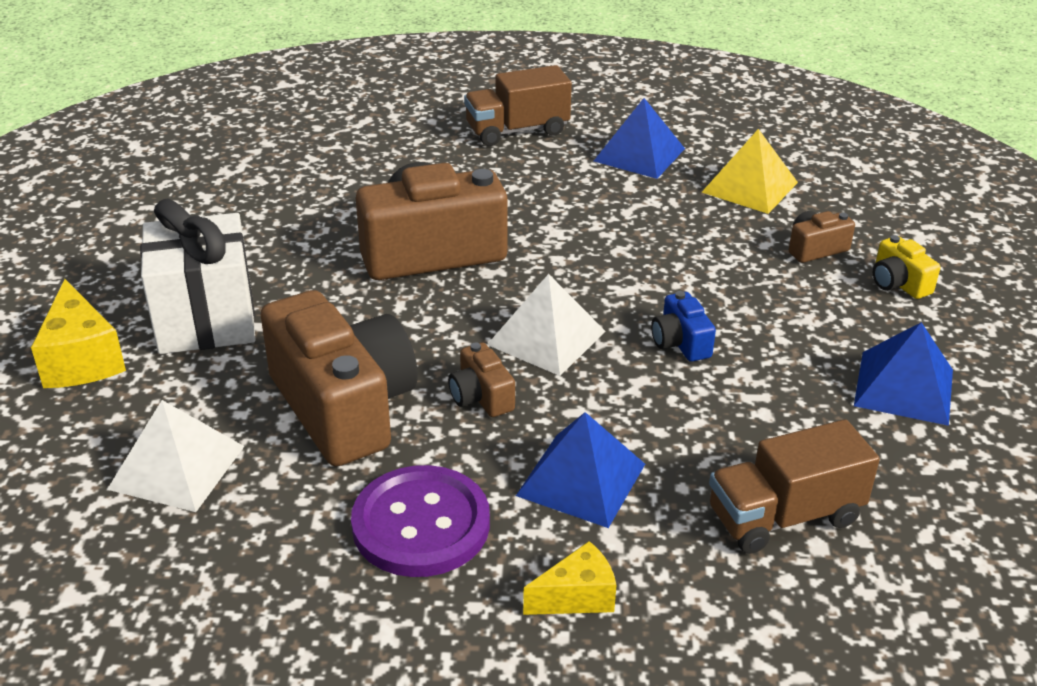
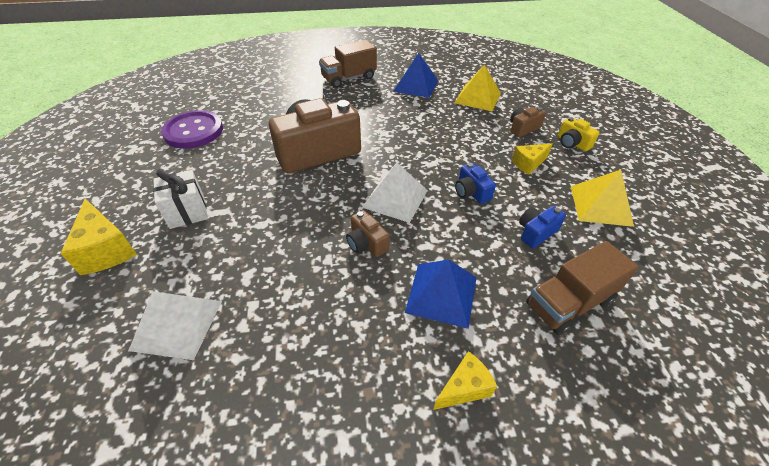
camera: 10 degrees left, 10 degrees up
white gift [140,198,256,354] -> white gift [153,169,208,229], size x0.62
brown camera [260,290,418,466] -> none
purple button [351,465,490,577] -> purple button moved to [161,110,223,149]
blue pyramid [854,322,953,426] -> yellow pyramid [571,170,634,227]
none -> yellow cheese [512,144,553,175]
none -> blue camera [519,206,566,248]

